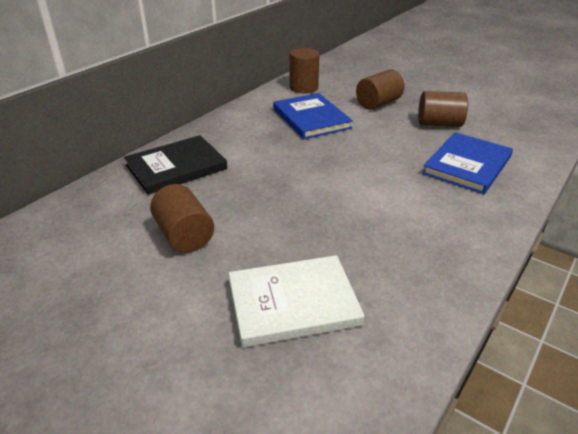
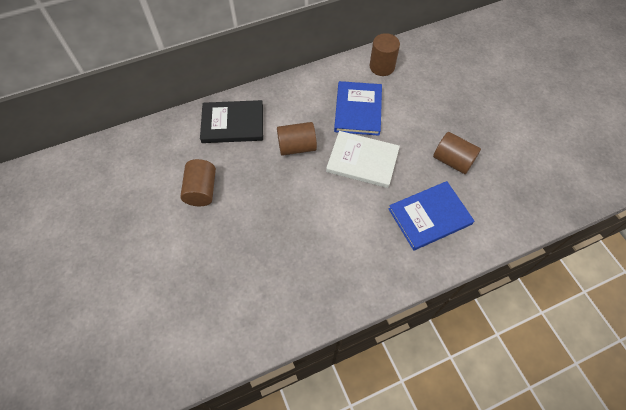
camera: 30 degrees right, 25 degrees up
white book [228,255,364,347] -> white book moved to [326,131,400,188]
brown cylinder [356,69,405,110] -> brown cylinder moved to [277,122,317,156]

